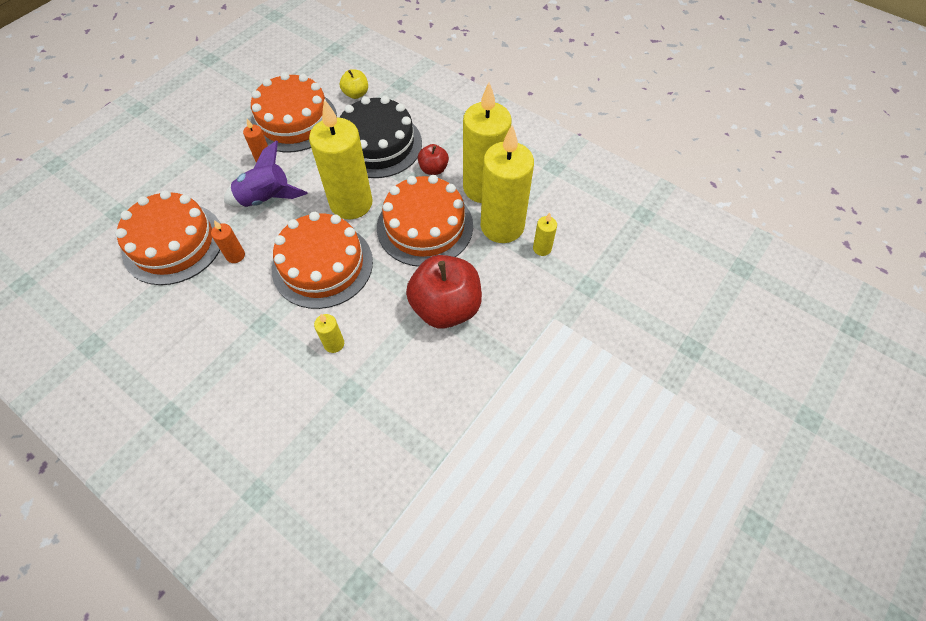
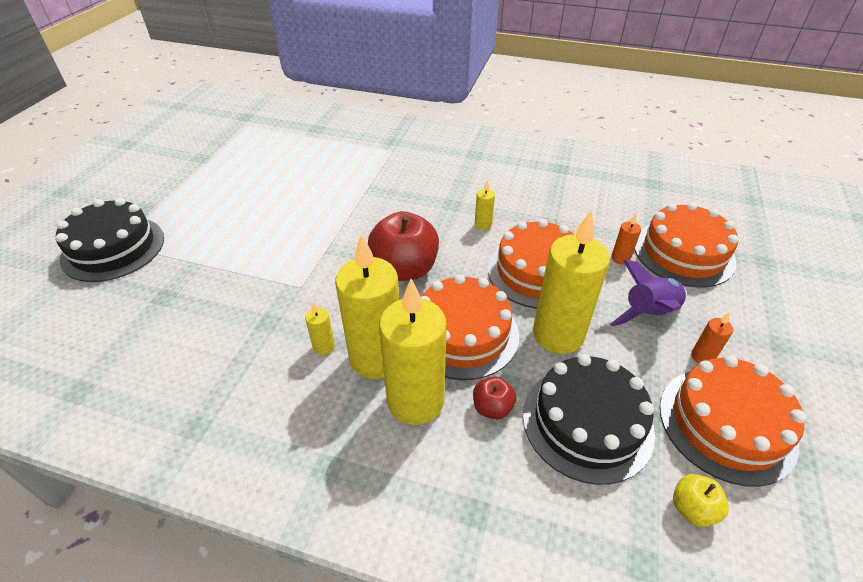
camera: 160 degrees right, 15 degrees down
none -> black cake [56,198,164,282]

